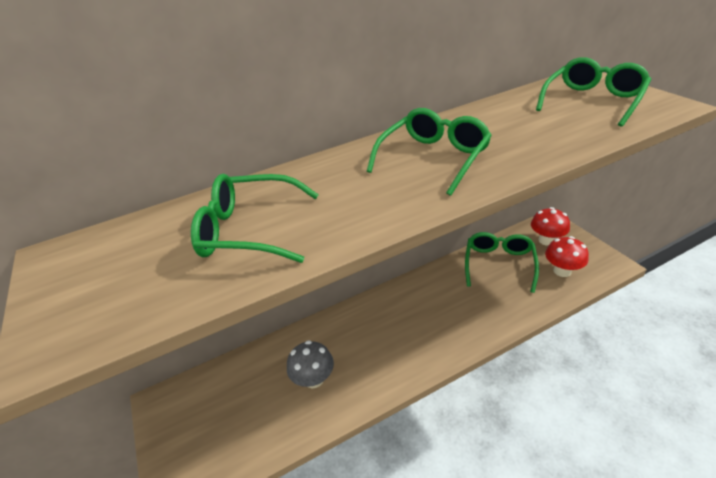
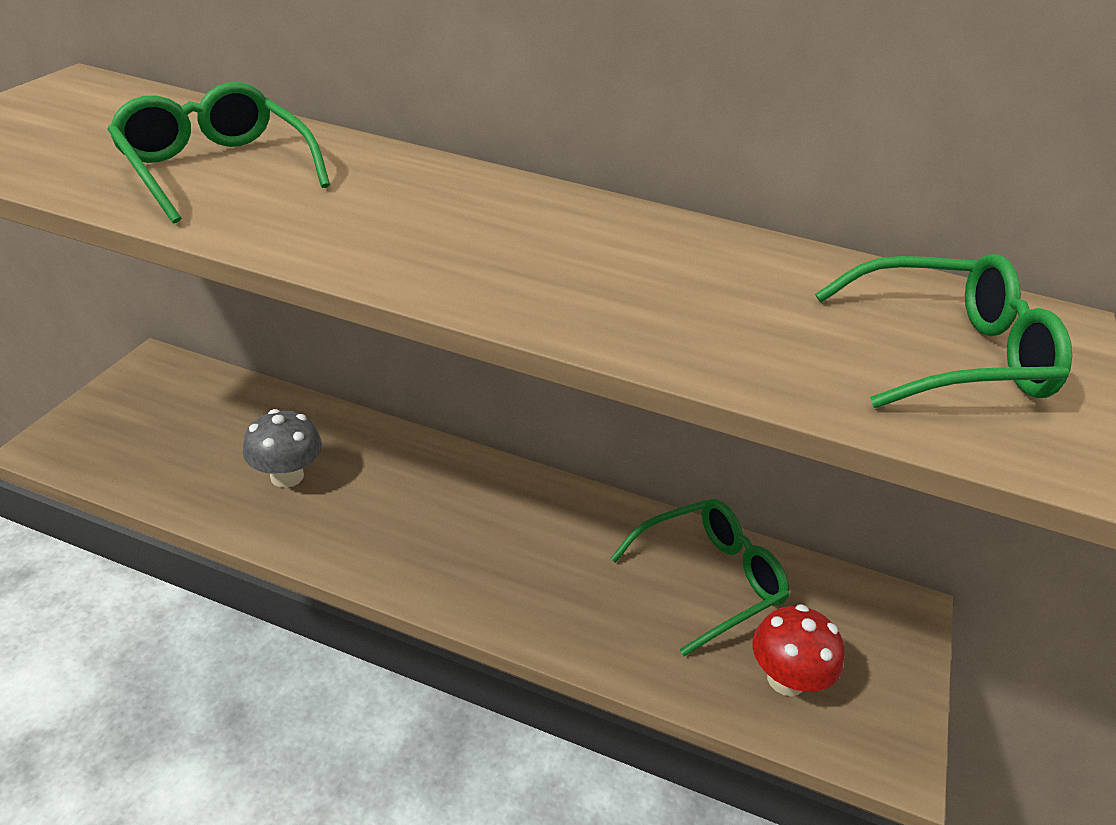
camera: 40 degrees right, 0 degrees up
green glasses [366,108,492,196] -> none
red mushroom [531,207,570,246] -> none

